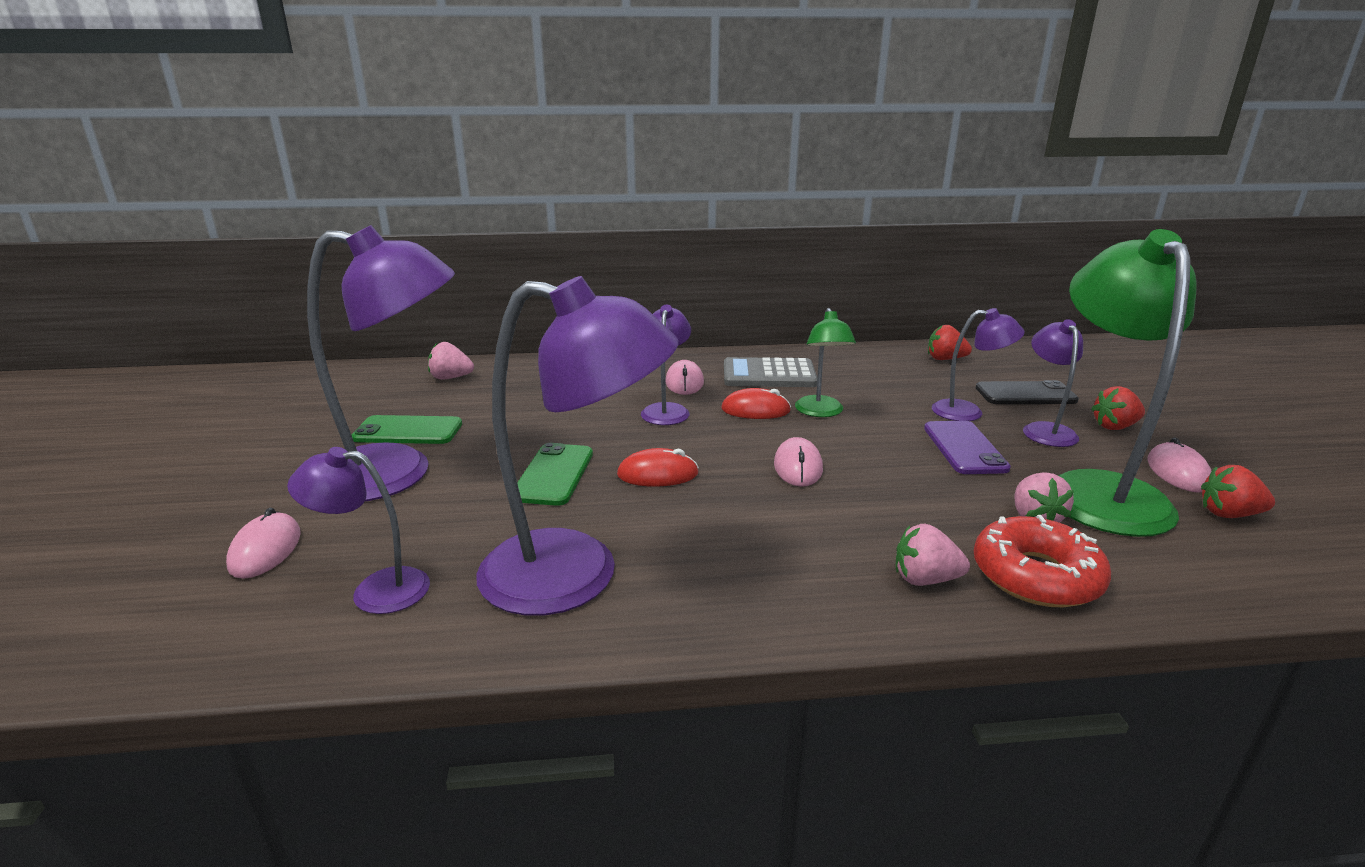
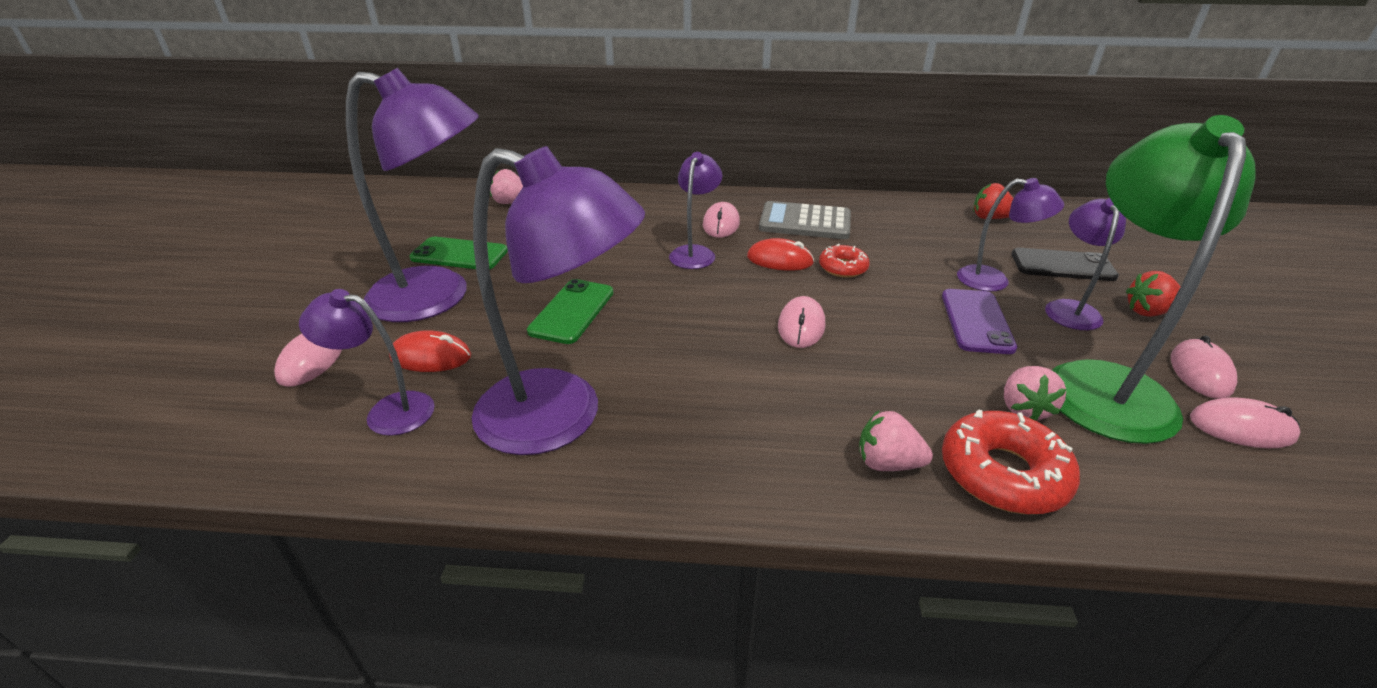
camera: 10 degrees right, 10 degrees up
red mouse [617,448,699,487] -> red mouse moved to [389,330,471,372]
green lamp [795,308,856,417] -> red donut [819,244,870,278]
red strawberry [1201,465,1275,518] -> pink mouse [1190,397,1301,448]

